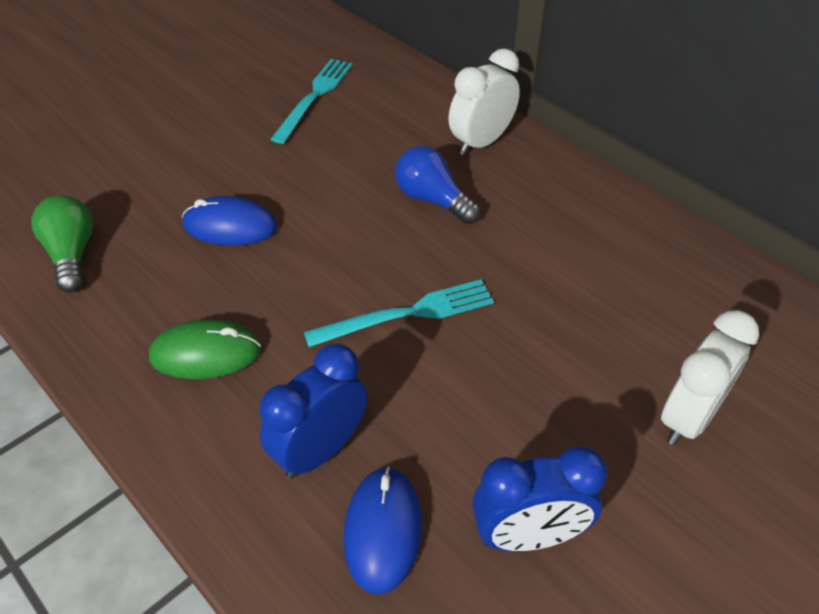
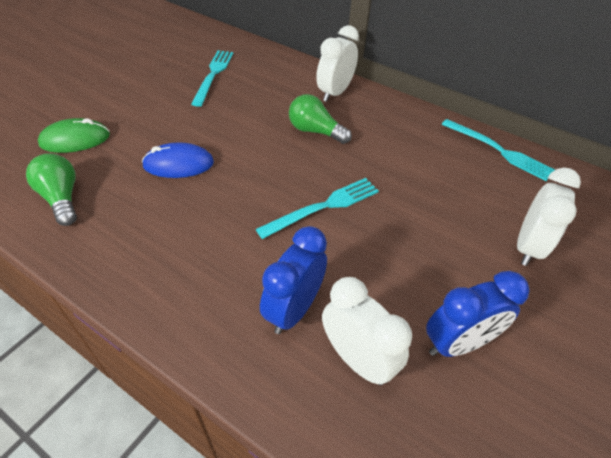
camera: 15 degrees left, 0 degrees up
green mouse [149,320,261,379] -> green mouse moved to [38,118,110,153]
blue mouse [343,467,422,595] -> white clock [322,277,412,385]
blue light bulb [395,146,480,224] -> green light bulb [289,94,352,144]
none -> turquoise fork [441,119,555,181]

